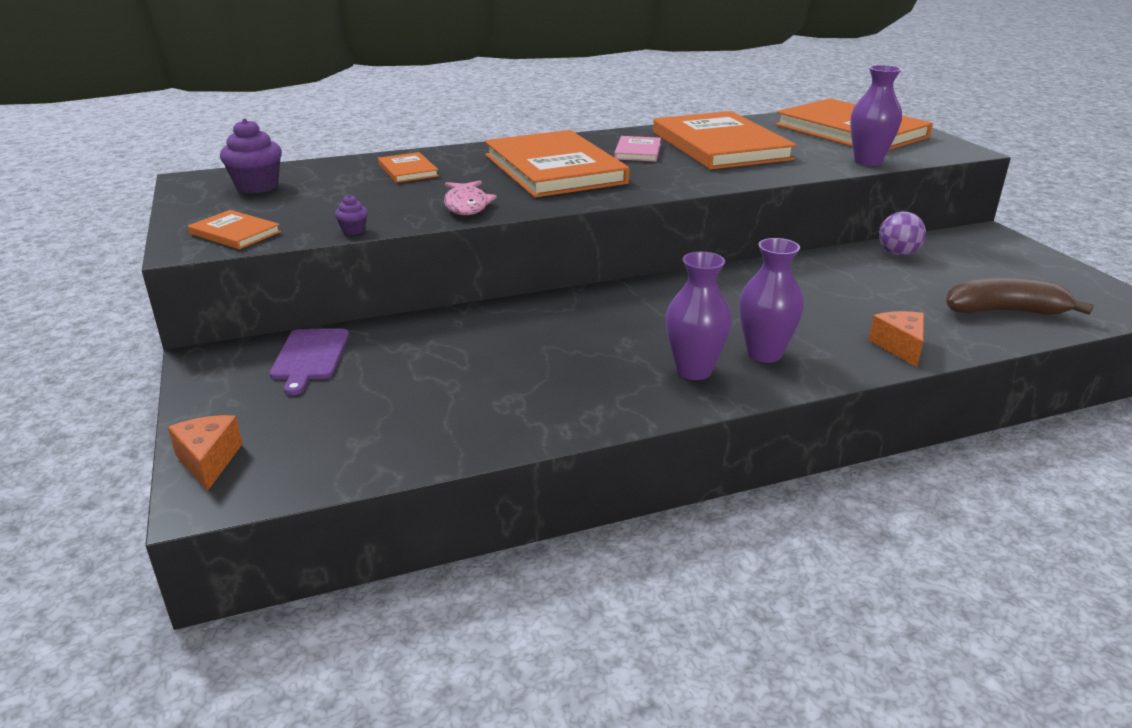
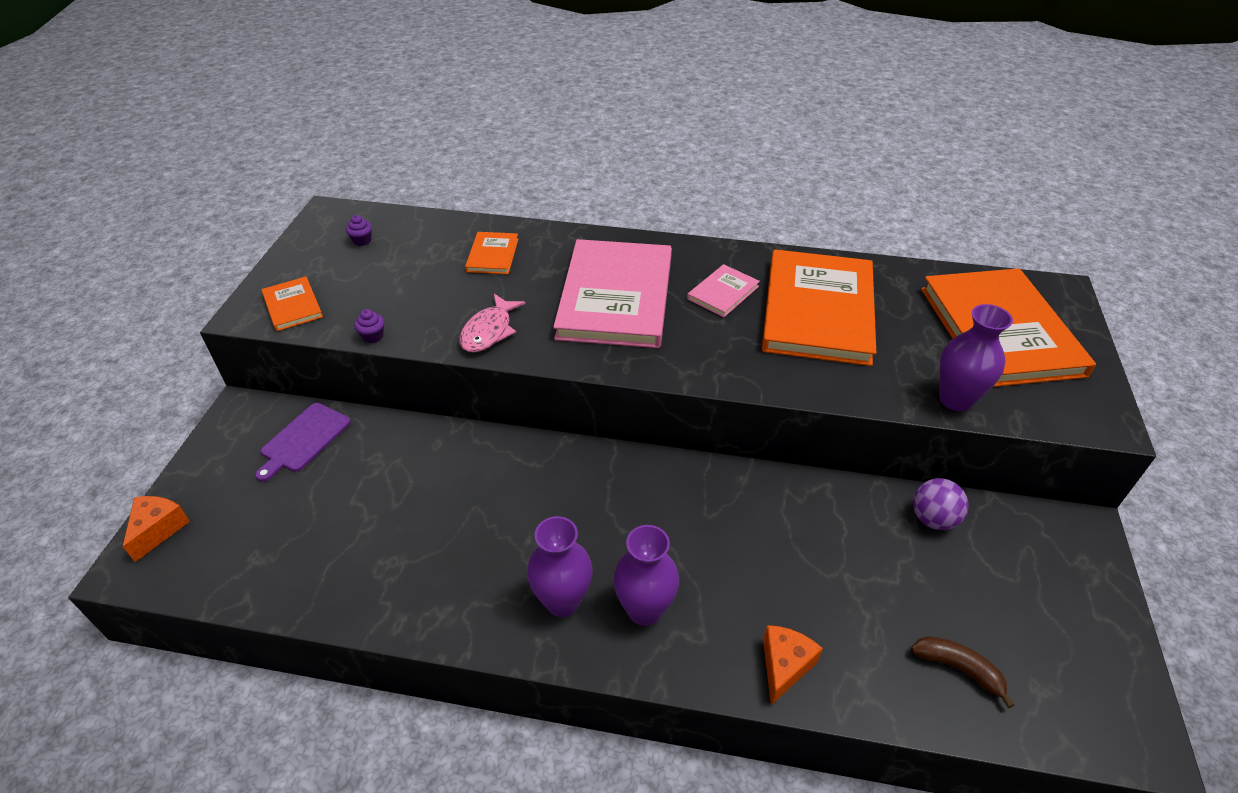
camera: 30 degrees right, 15 degrees up
purple cupcake [220,118,282,194] -> purple cupcake [346,215,372,246], size x0.49
orange book [485,130,630,198] -> pink book [553,239,672,348]
brown banana [946,278,1094,315] -> brown banana [911,636,1014,708], size x0.63

